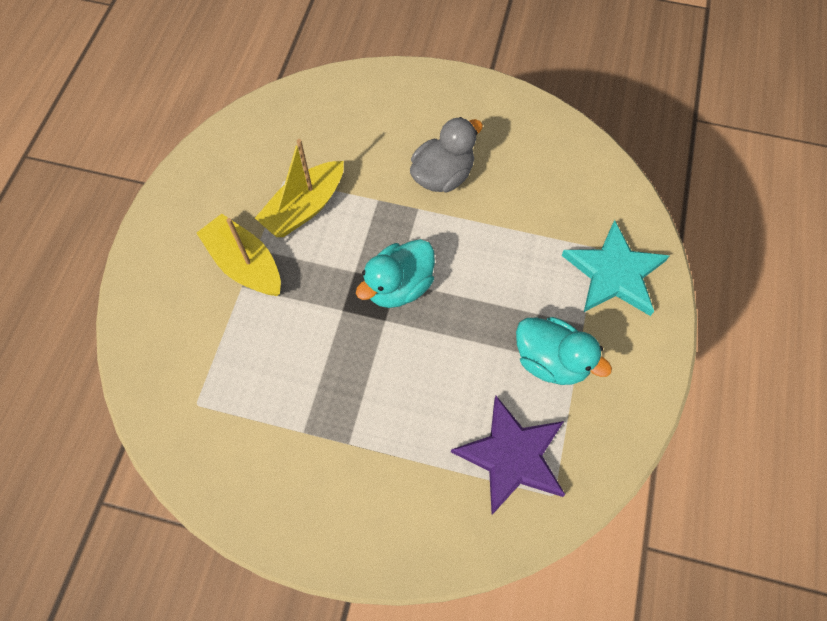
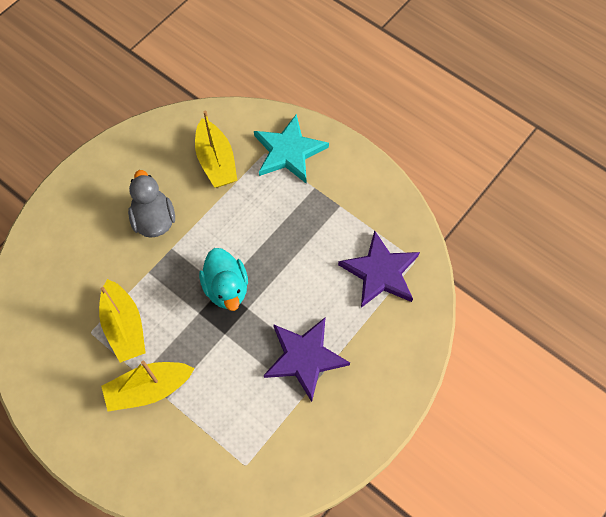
camera: 65 degrees left, 0 degrees up
turquoise duck [516,317,612,385] -> none
none -> yellow boat [195,110,237,188]
none -> purple star [264,317,350,402]

